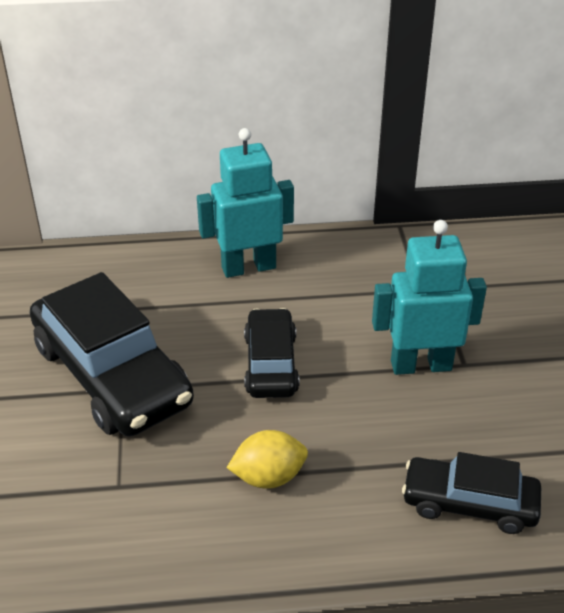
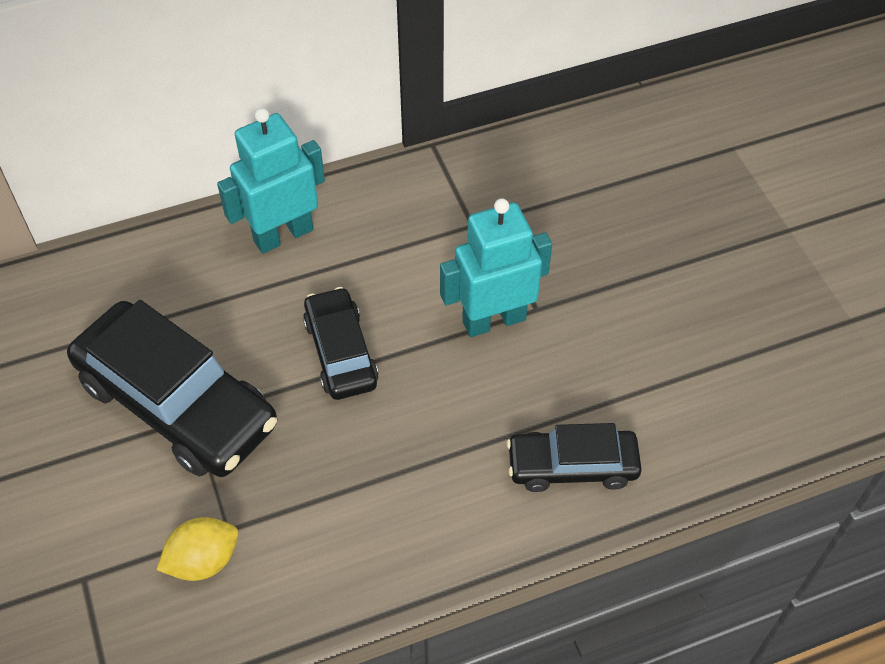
camera: 15 degrees left, 15 degrees up
yellow lemon [227,430,308,489] -> yellow lemon moved to [156,517,238,581]

